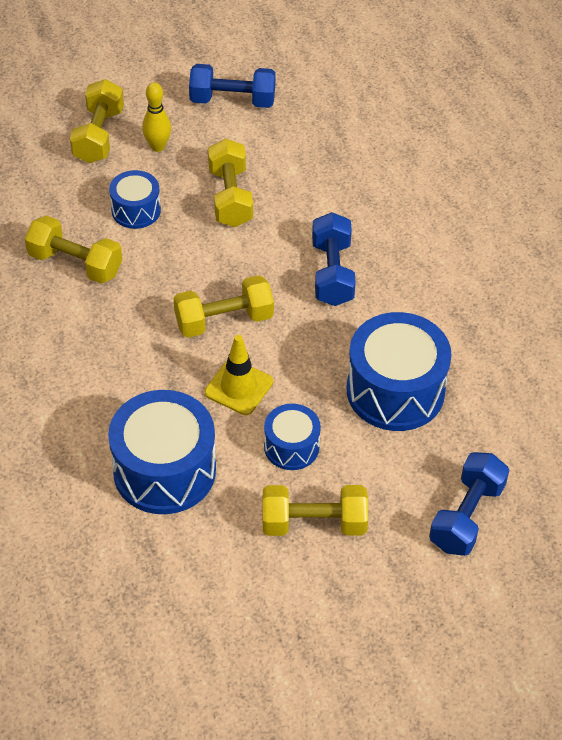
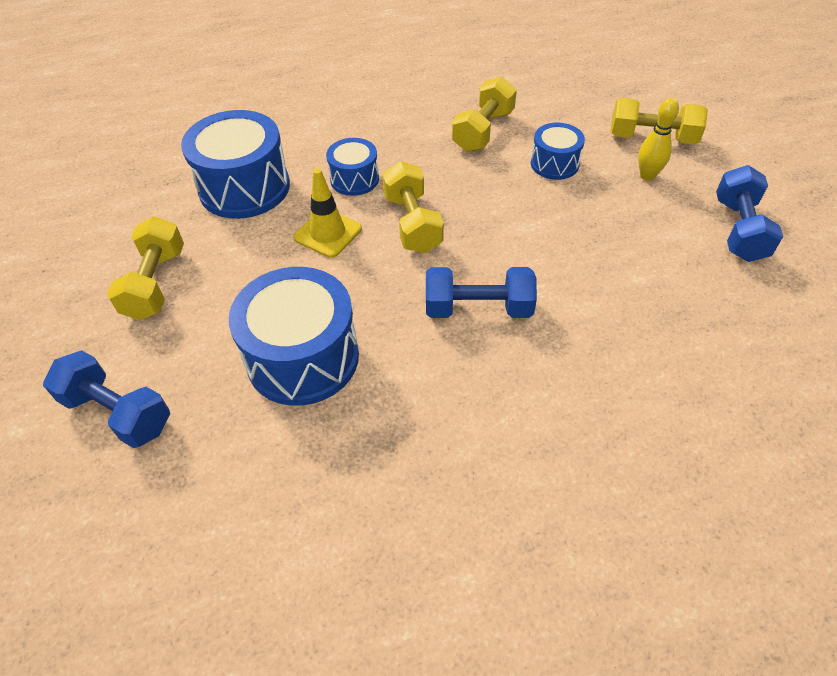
camera: 95 degrees right, 0 degrees up
yellow dumbbell [208,139,253,227] -> none
blue drum [264,404,321,470] -> blue drum moved to [326,138,379,196]

